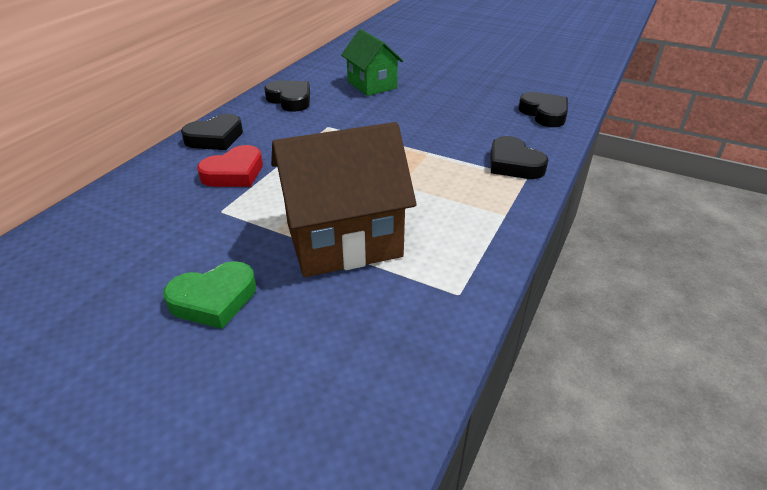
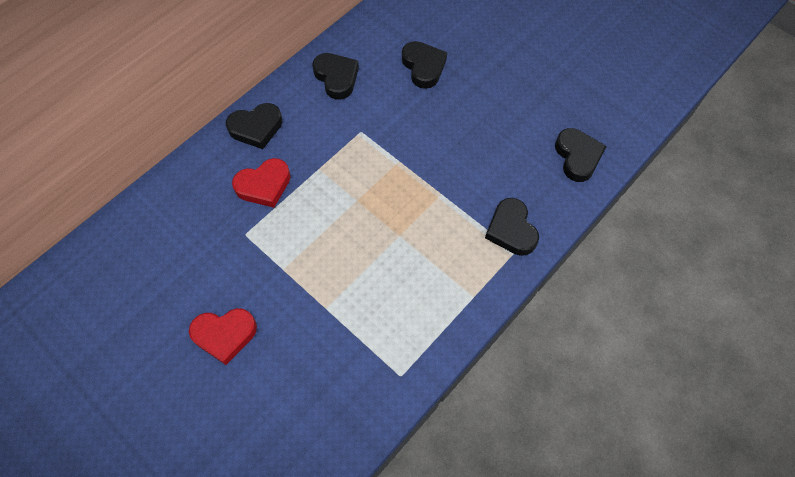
camera: 15 degrees right, 25 degrees up
green heart [163,261,256,329] -> red heart [189,308,257,365]
brown house [271,122,417,277] -> none
green house [341,29,403,96] -> black heart [402,41,447,89]

